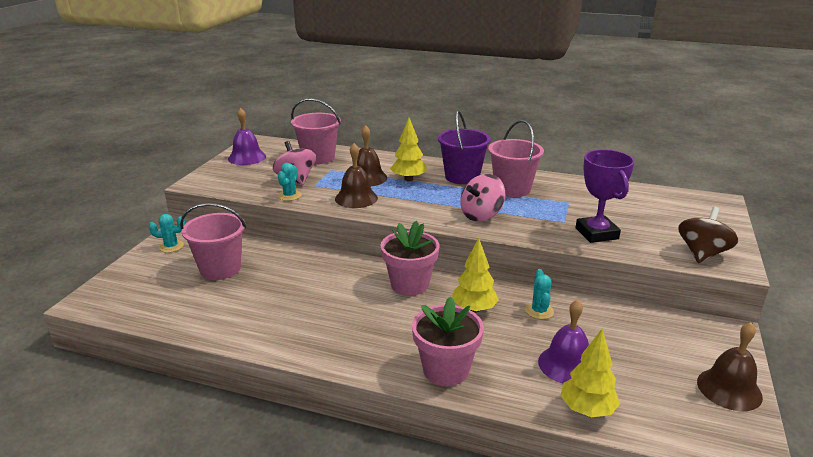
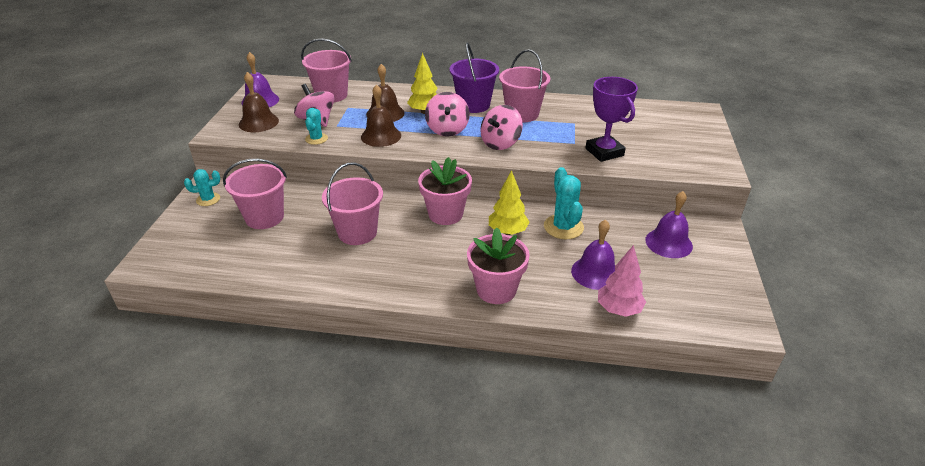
camera: 10 degrees left, 10 degrees up
turquoise cactus [525,269,554,319] -> turquoise cactus [544,167,584,239], size x1.62
yellow tree [560,329,620,417] -> pink tree [598,245,646,317]
brown spinning top [678,207,738,263] -> none
brown bell [697,322,763,411] -> brown bell moved to [239,72,279,132]
none -> pink bucket [322,163,383,245]
none -> pink spinning top [425,92,470,137]
none -> purple bell [645,191,693,258]

